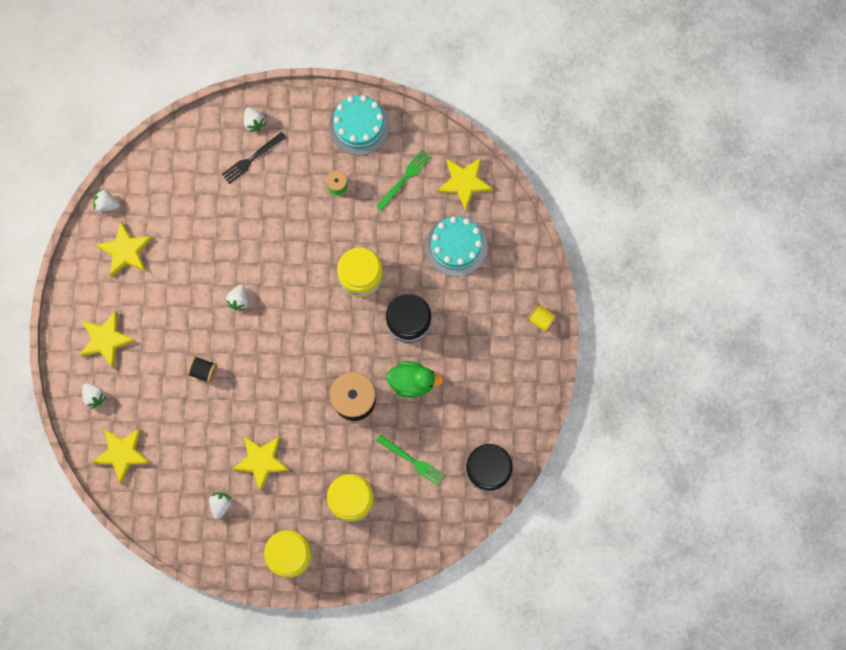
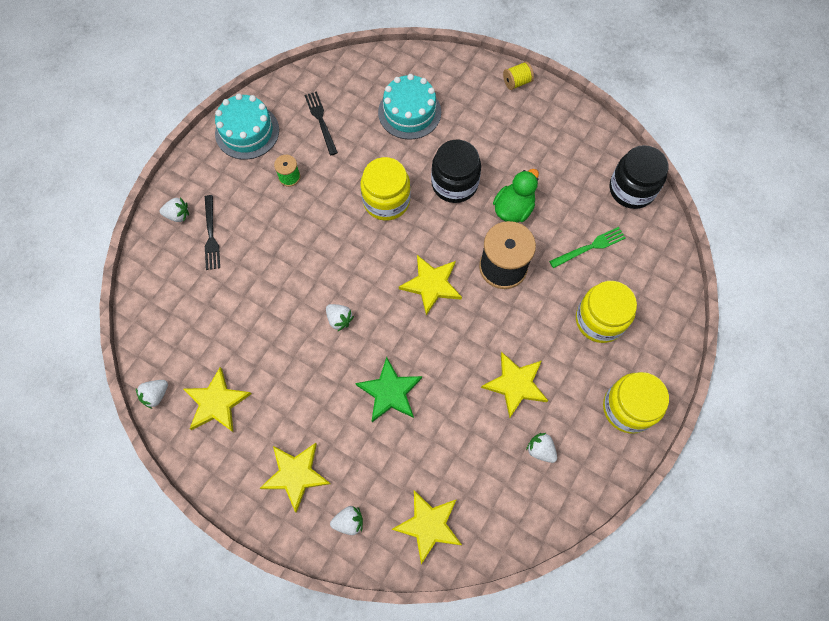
camera: 60 degrees left, 10 degrees down
black spool [187,356,217,383] -> green star [355,357,422,422]
green fork [376,150,431,211] -> black fork [305,91,338,155]
yellow star [437,158,493,211] -> yellow star moved to [399,255,462,315]

